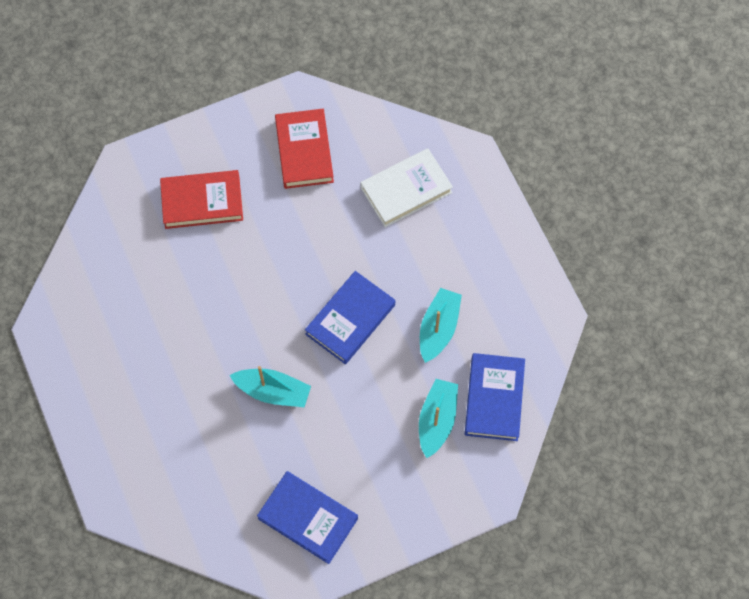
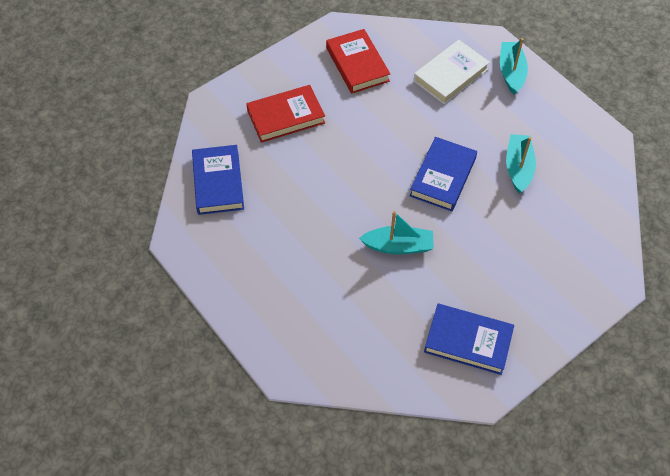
camera: 15 degrees left, 10 degrees down
turquoise boat [419,379,458,458] -> turquoise boat moved to [500,38,528,95]
blue book [465,353,525,441] -> blue book moved to [192,145,244,215]

